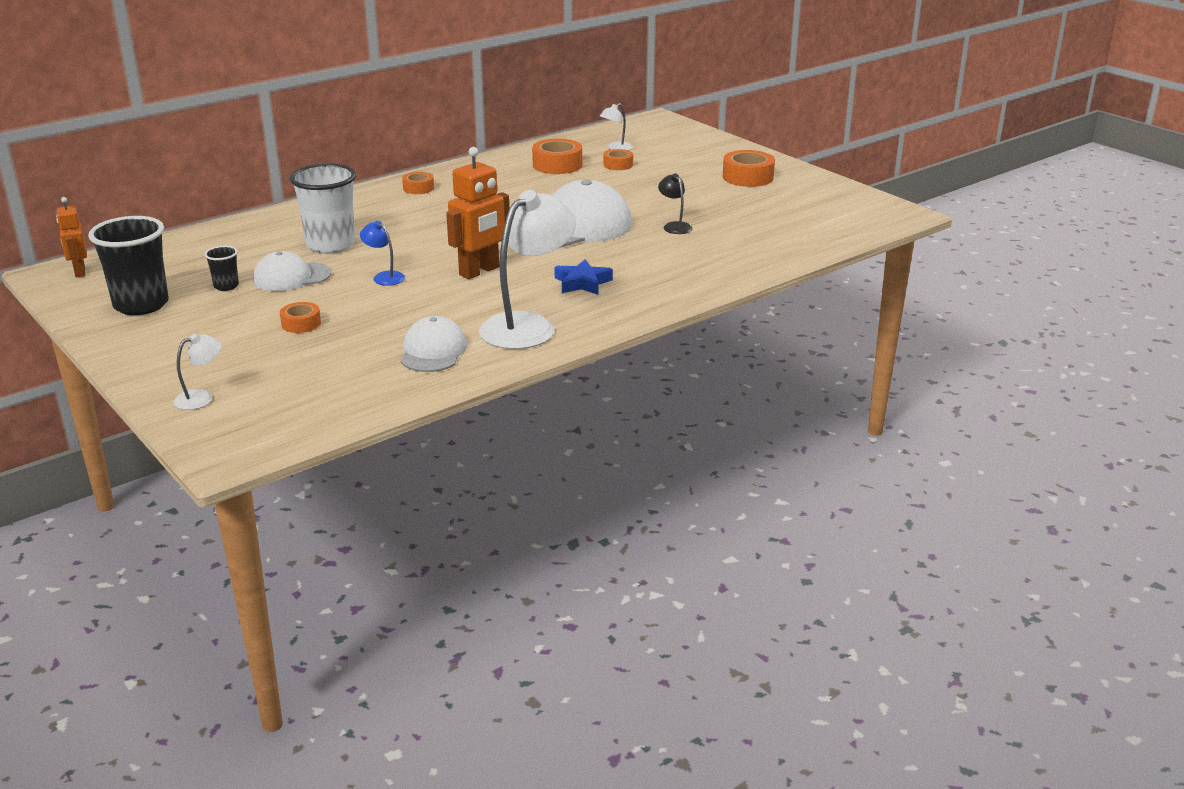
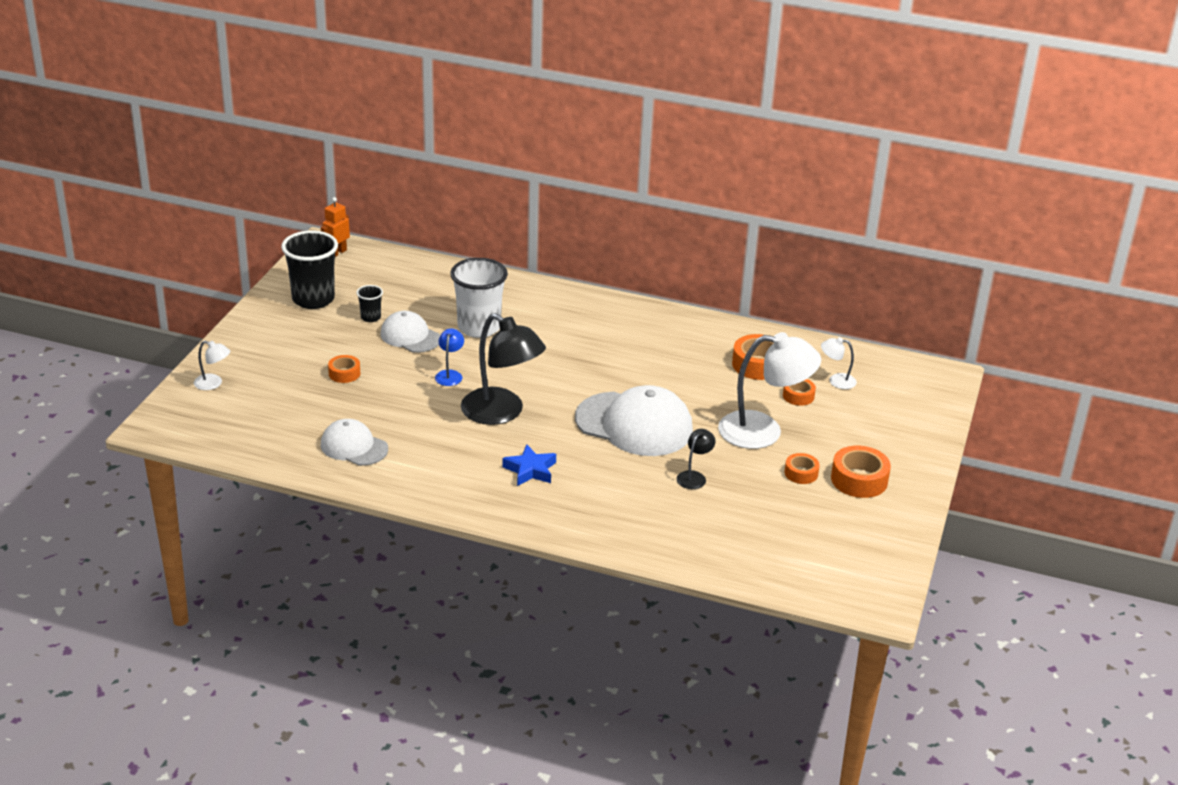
camera: 55 degrees right, 5 degrees up
white cap [401,316,467,372] -> white cap turned 120 degrees counterclockwise [321,419,388,466]
orange tape [402,172,434,194] -> orange tape moved to [785,453,820,484]
orange robot [446,147,509,279] -> black lamp [461,313,546,425]
white lamp [479,190,576,349] -> white lamp moved to [718,332,821,449]

